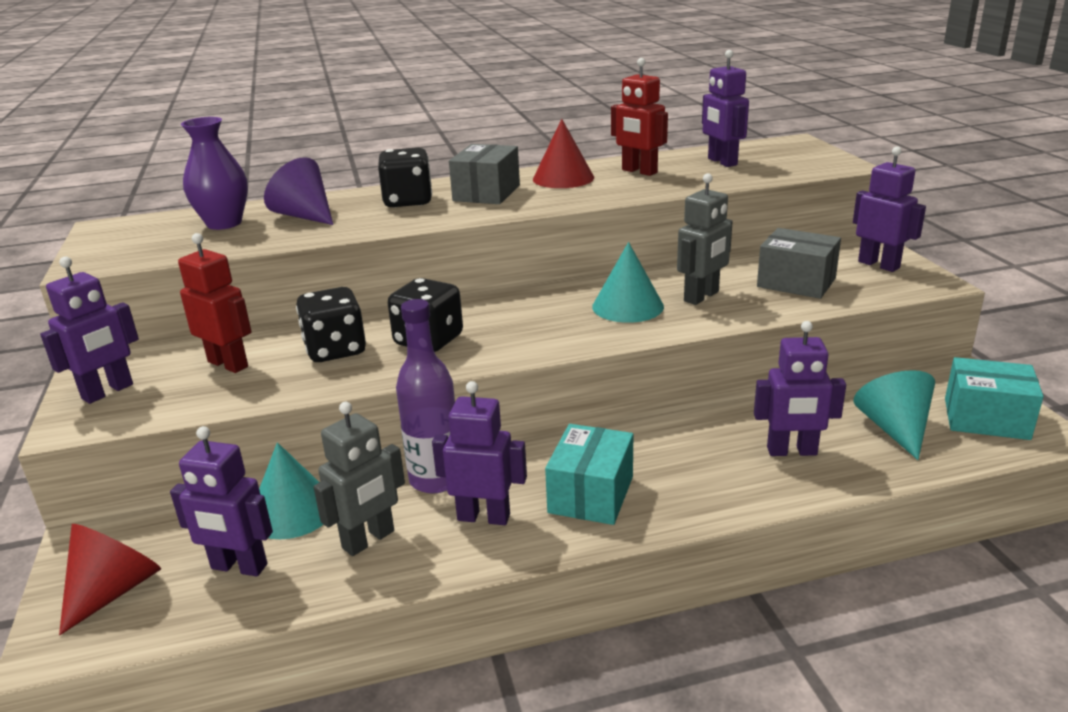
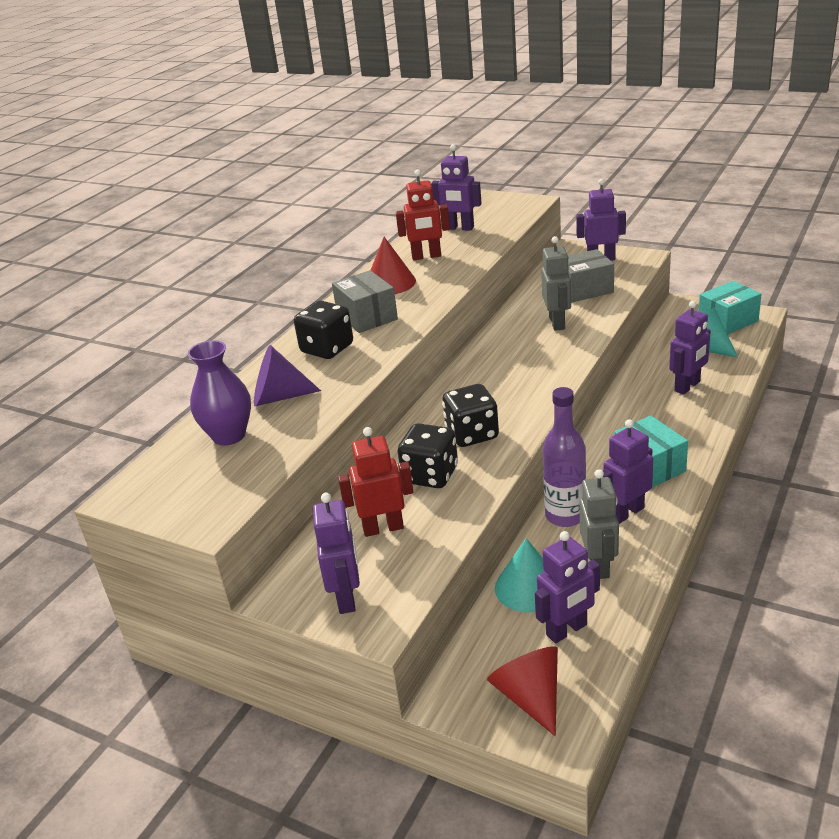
camera: 45 degrees left, 5 degrees up
turquoise cone [592,242,664,323] -> none

